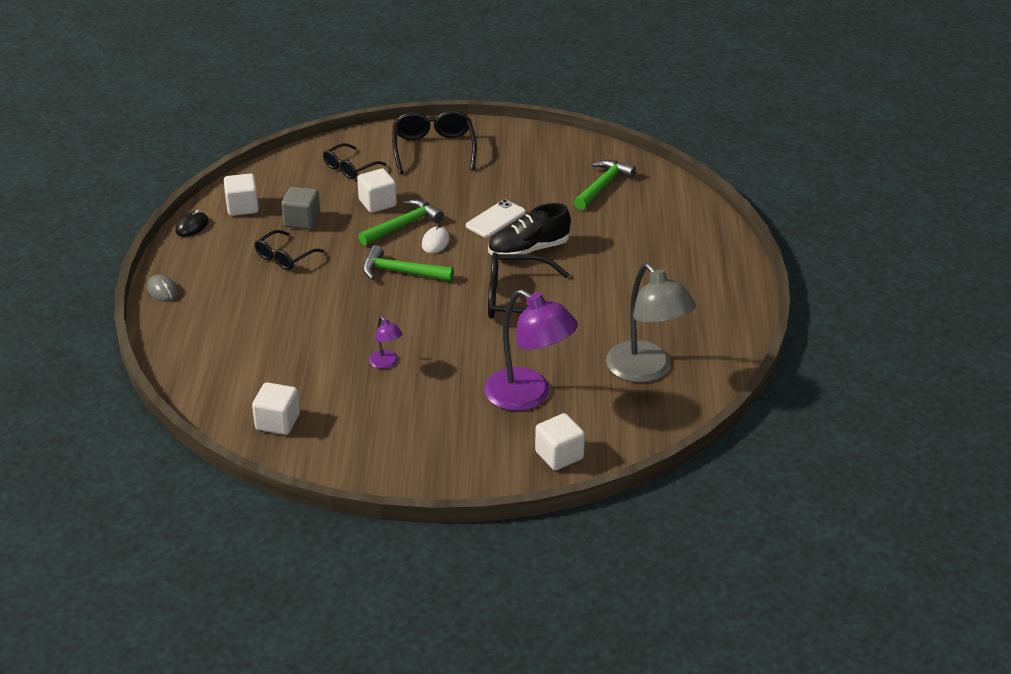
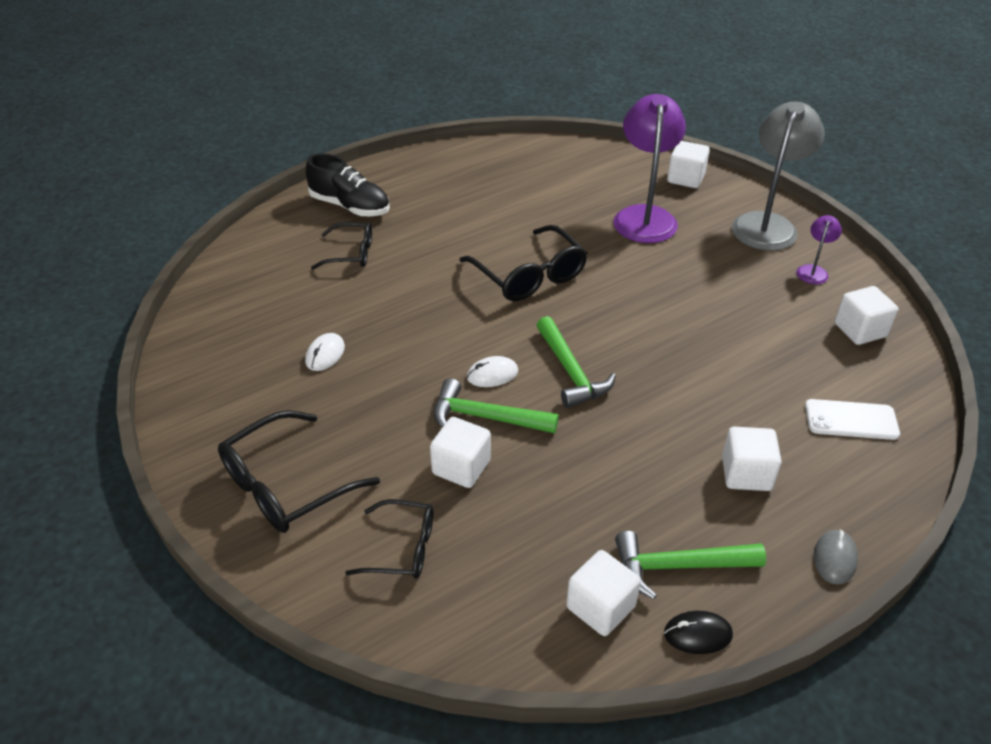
camera: 125 degrees left, 5 degrees up
black glasses [254,230,324,270] -> black glasses moved to [311,222,372,270]
grey cube [281,187,320,230] -> none
purple lamp [369,316,403,369] -> purple lamp moved to [797,215,842,284]
white phone [466,199,526,238] -> white phone moved to [805,399,900,440]
black shoe [488,203,571,255] -> black shoe moved to [306,154,390,216]
green hammer [574,160,636,210] -> green hammer moved to [615,531,766,600]
grey lamp [606,263,696,383] -> grey lamp moved to [731,102,825,251]
none -> white mouse [305,333,345,371]
none -> white cube [722,427,782,491]

